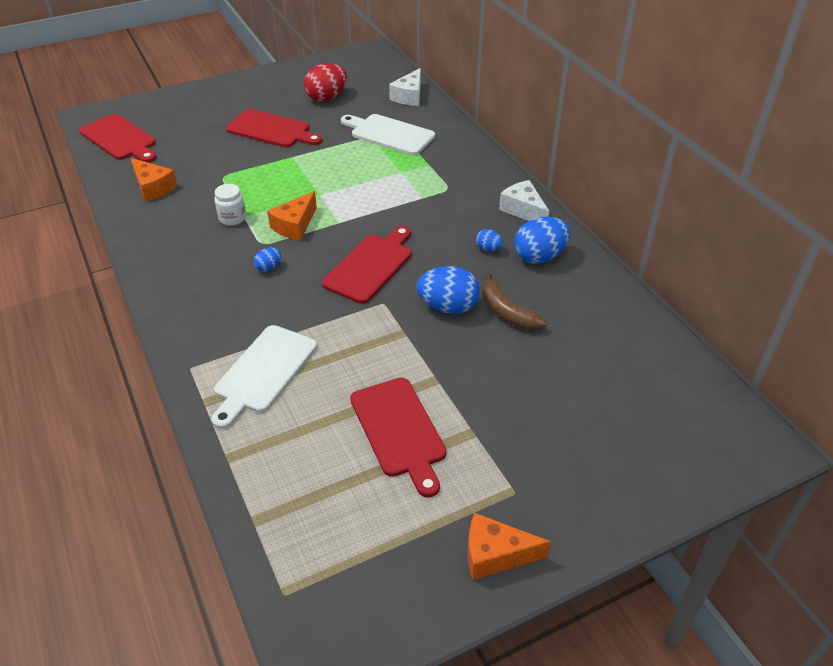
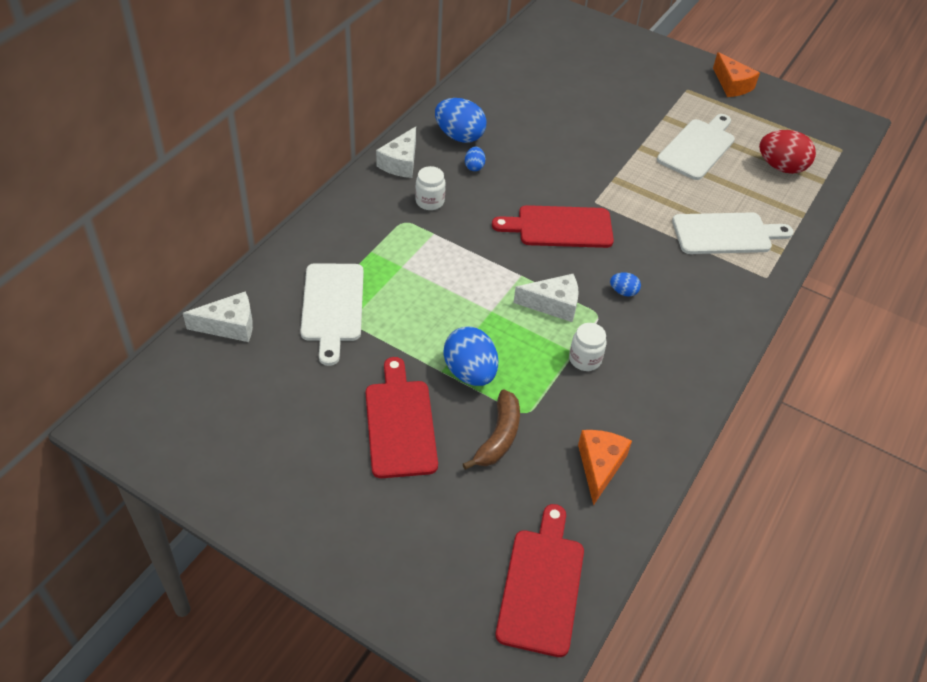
camera: 125 degrees left, 5 degrees up
orange cheese [267,191,317,241] -> white cheese [513,274,579,322]
red egg [304,63,347,102] -> red egg moved to [759,130,816,174]
red cutting board [350,377,446,497] -> white cutting board [657,114,735,180]
blue egg [416,266,480,314] -> blue egg moved to [444,326,498,386]
brown banana [482,273,546,330] -> brown banana moved to [463,389,520,470]
none -> white jar [415,166,445,210]

